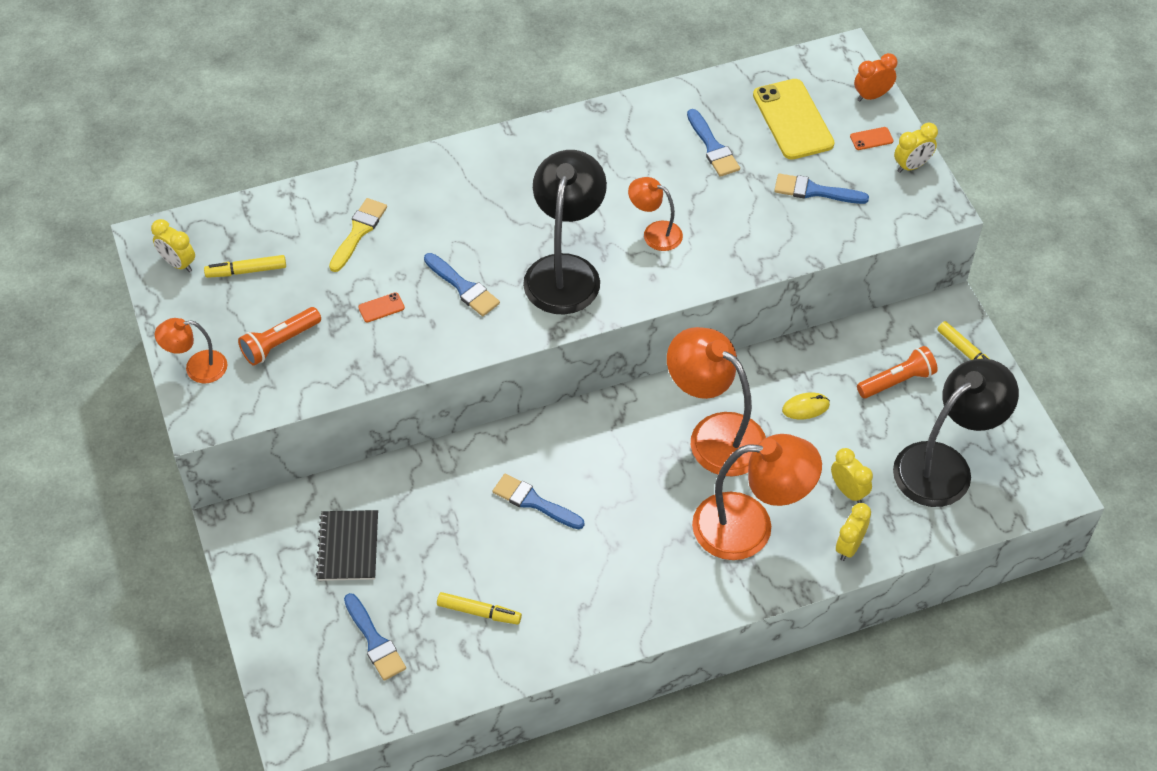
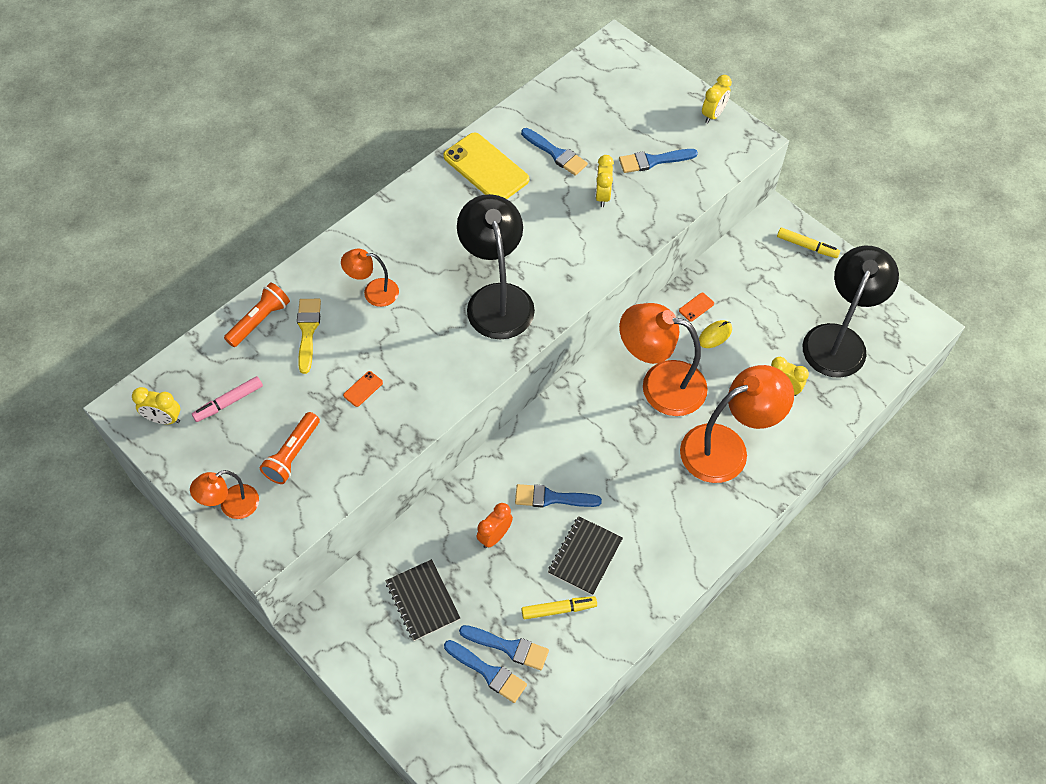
camera: 25 degrees left, 5 degrees up
yellow marker [204,255,286,278] -> pink marker [192,376,263,422]
blue brush [424,253,500,316] -> blue brush moved to [459,625,549,670]
orange lamp [628,177,683,251] -> orange lamp moved to [341,249,399,307]
yellow phone [753,79,834,160] -> yellow phone moved to [443,132,529,199]
yellow clock [836,503,871,561] -> yellow clock moved to [595,155,614,207]
orange phone [850,127,894,150] -> orange phone moved to [679,293,714,322]
orange clock [854,53,897,101] -> orange clock moved to [477,503,513,548]
orange flashlight [857,346,938,398] -> orange flashlight moved to [224,282,290,347]
none -> black notebook [548,516,623,595]

